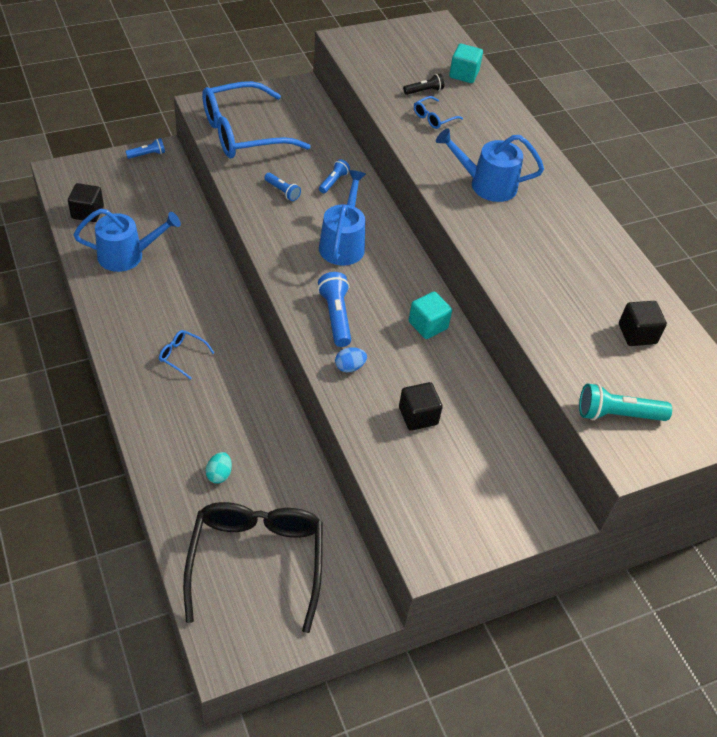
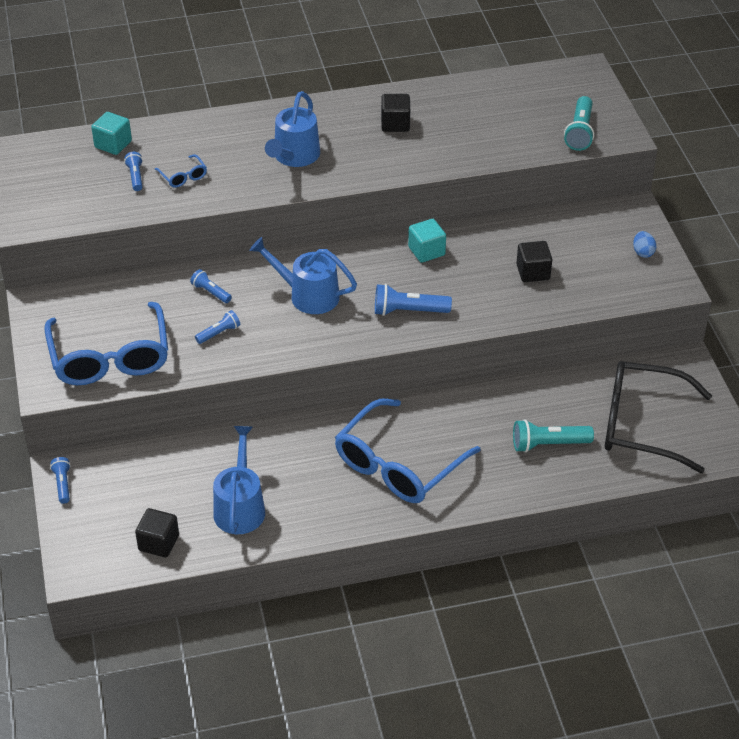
camera: 75 degrees left, 5 degrees down
blue glasses [159,330,214,380] -> blue glasses [335,399,481,503], size x2.48
turquoise egg [206,452,232,484] -> turquoise flashlight [513,419,594,452]
blue egg [335,347,367,372] -> blue egg moved to [633,231,656,258]
black flashlight [403,74,444,95] -> blue flashlight [124,152,143,191]
black cube [619,301,667,346] -> black cube moved to [381,94,410,132]

